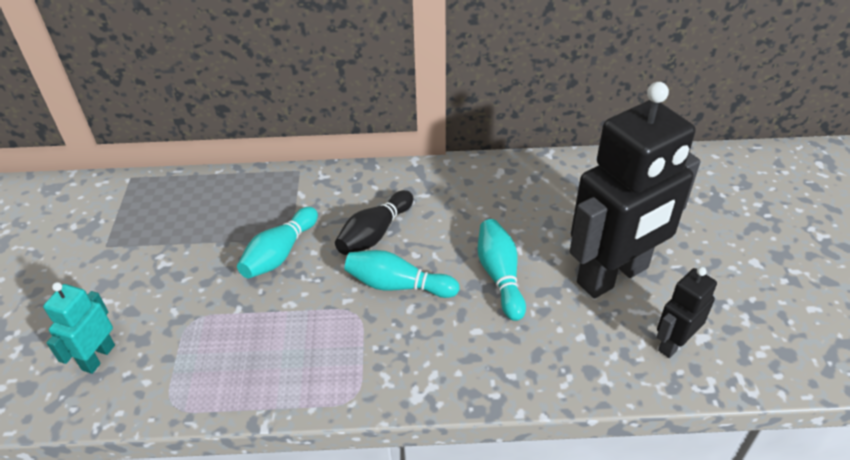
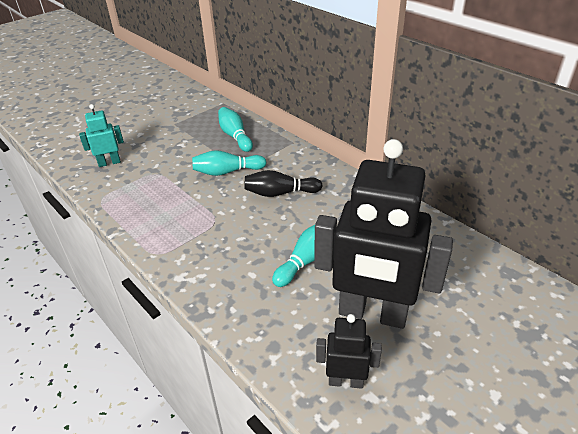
camera: 50 degrees right, 5 degrees down
turquoise bowling pin [344,250,460,298] -> turquoise bowling pin moved to [218,107,253,152]

